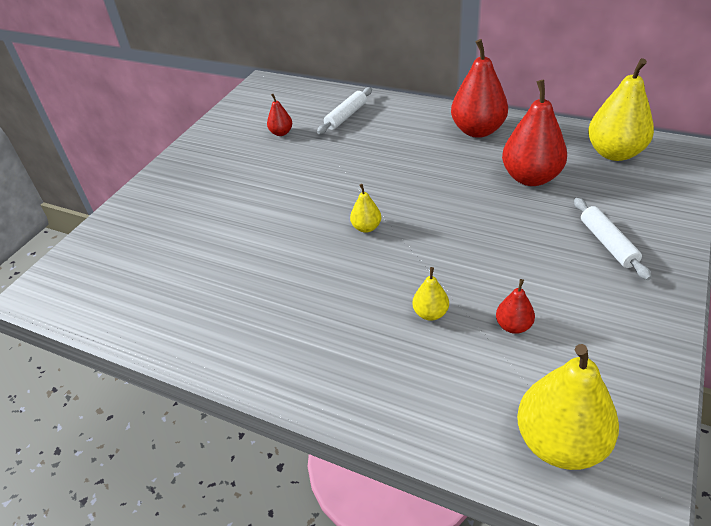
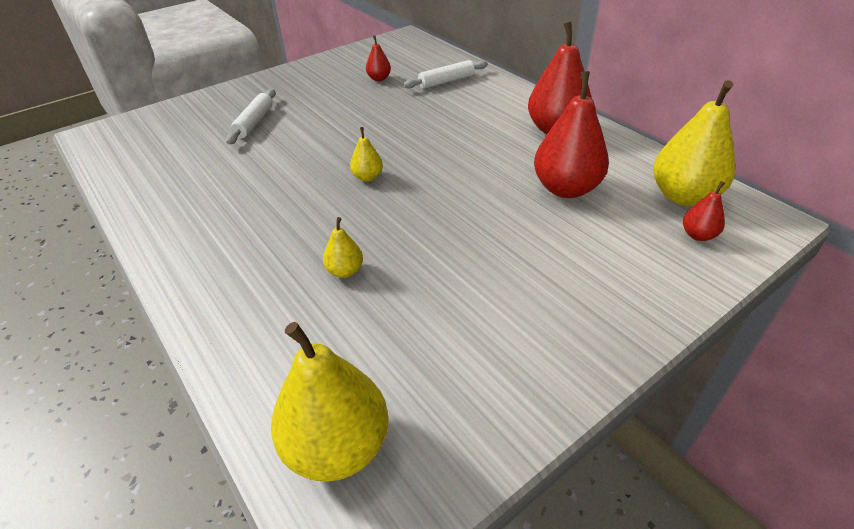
camera: 25 degrees right, 0 degrees up
red pear [496,279,535,334] -> red pear moved to [683,181,725,241]
white rolling pin [574,198,652,280] -> white rolling pin moved to [226,89,275,144]

